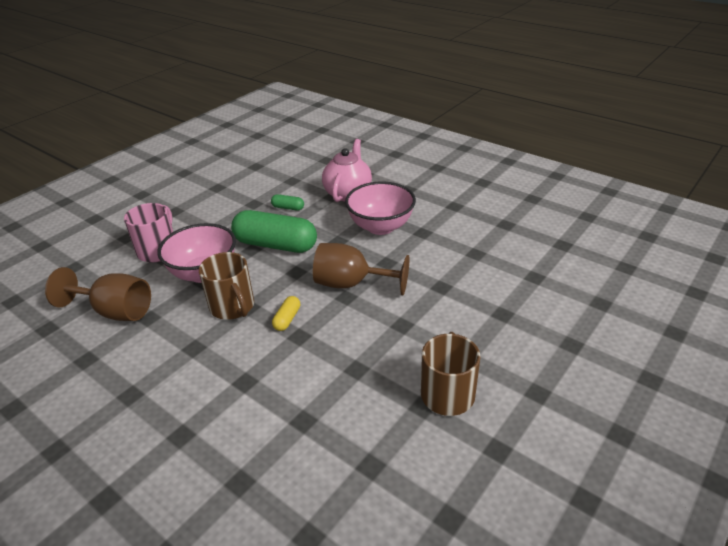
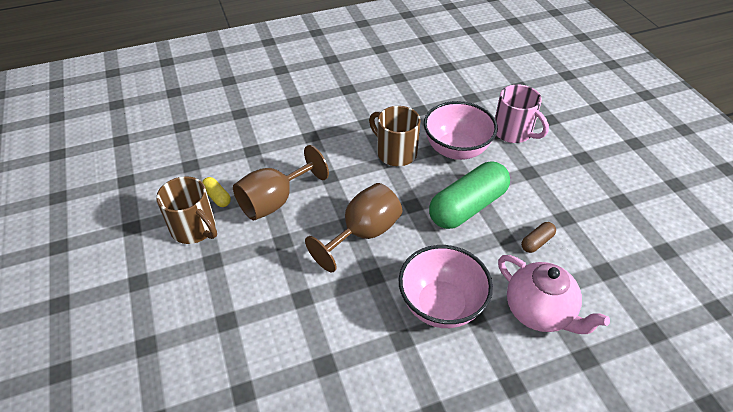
camera: 120 degrees right, 10 degrees up
brown goblet [45,267,151,321] -> brown goblet moved to [233,145,329,221]
brown mug [199,252,254,320] -> brown mug turned 45 degrees clockwise [369,106,421,166]
green capsule [271,194,304,211] -> brown capsule [521,222,556,253]
yellow capsule [272,296,300,331] -> yellow capsule moved to [202,177,231,207]

